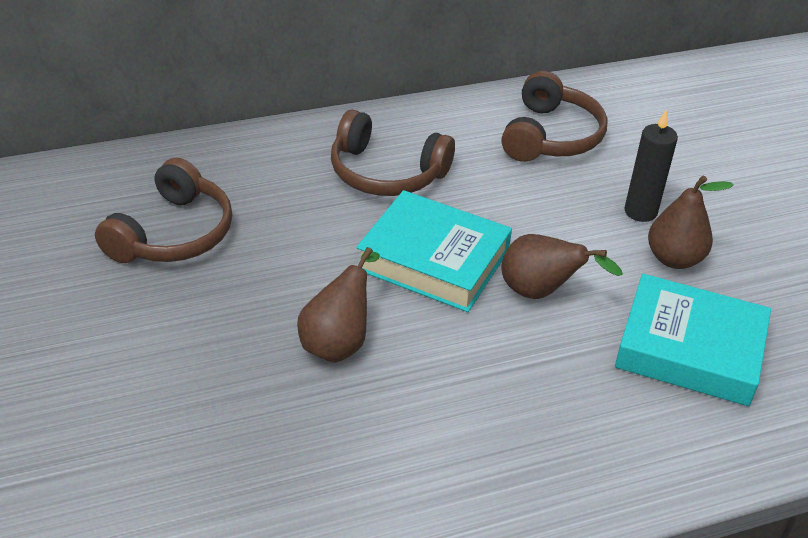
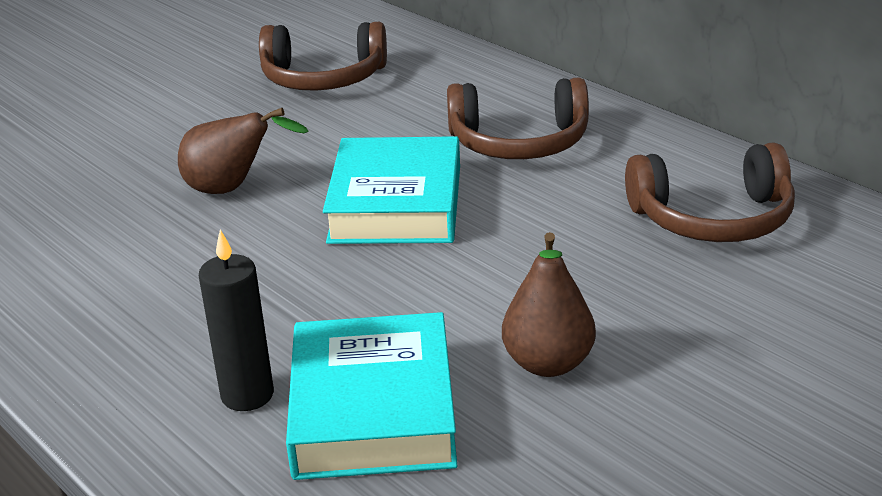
camera: 70 degrees right, 10 degrees down
brown headphones [331,109,455,196] -> brown headphones turned 90 degrees counterclockwise [447,78,589,159]
brown pear [502,234,623,299] -> none
black candle [624,110,678,222] -> black candle moved to [199,229,274,411]

